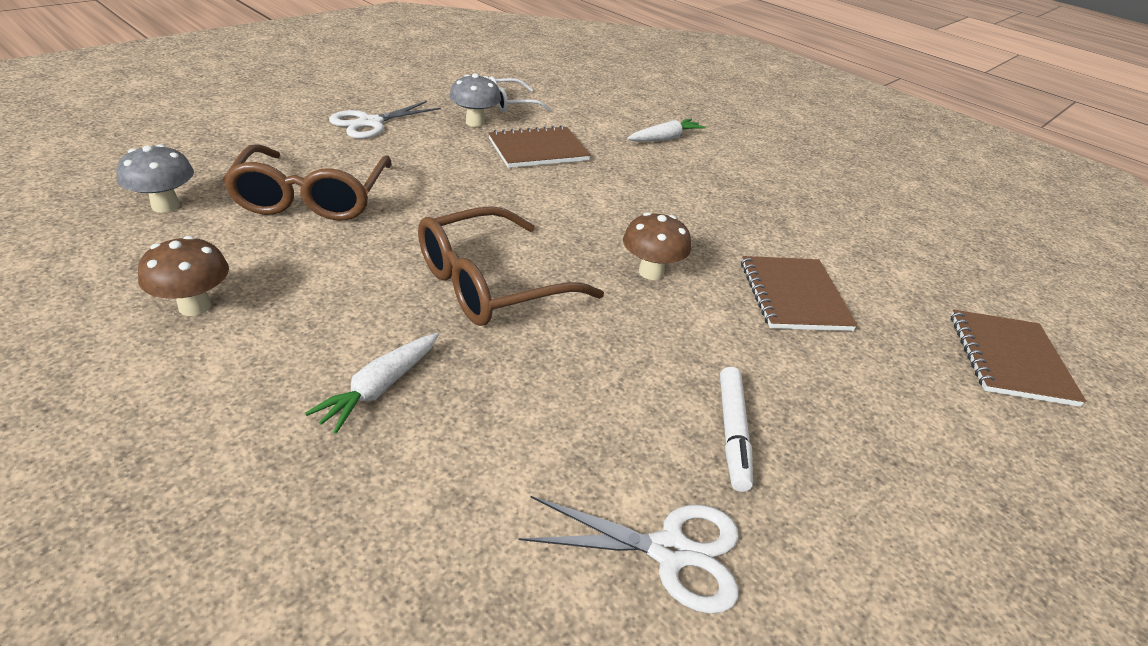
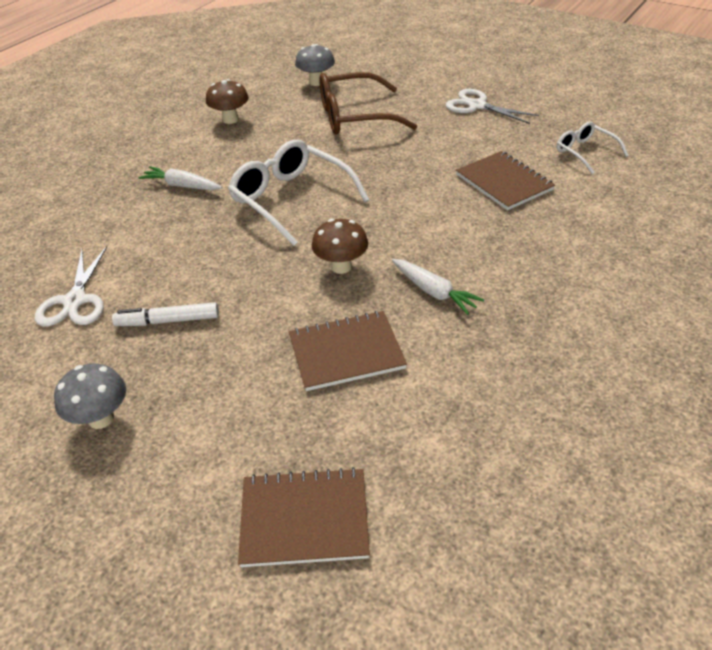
camera: 85 degrees right, 5 degrees up
brown glasses [418,206,604,326] -> white glasses [228,140,369,246]
grey mushroom [449,73,501,127] -> grey mushroom moved to [54,363,126,429]
white carrot [627,119,706,142] -> white carrot moved to [392,259,484,315]

